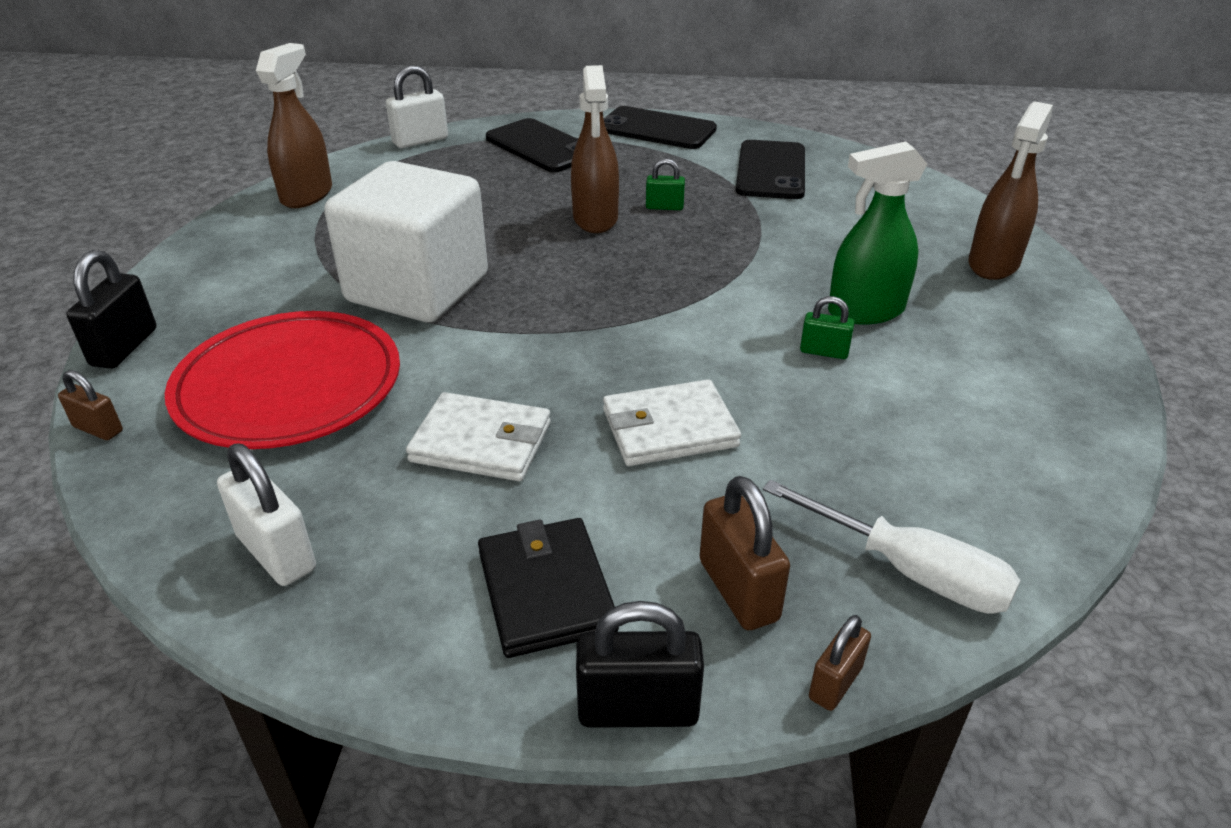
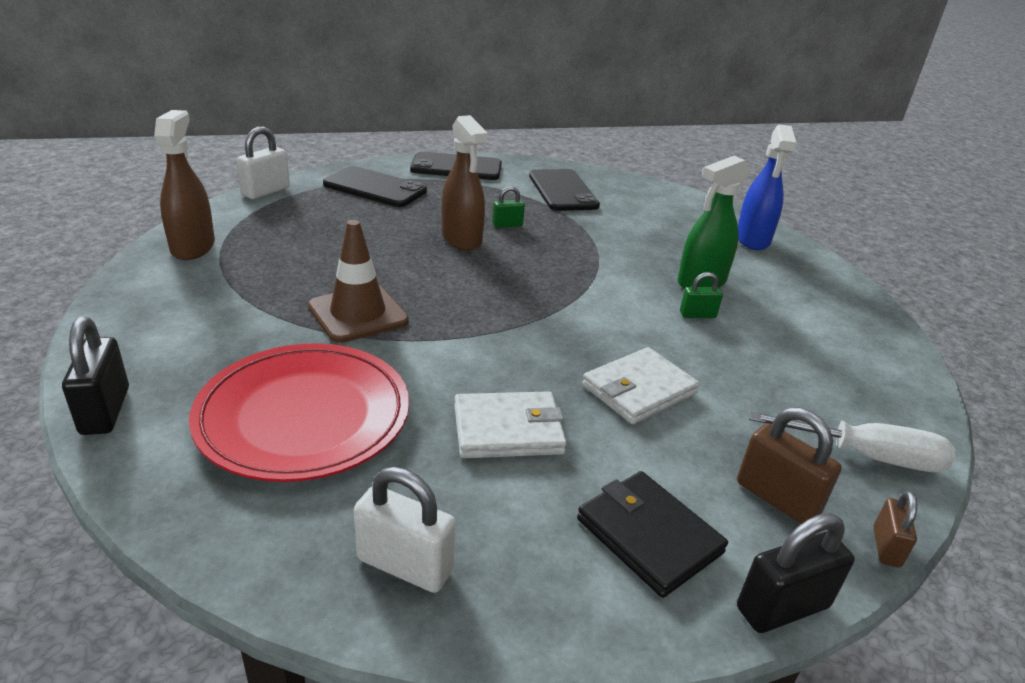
camera: 25 degrees left, 5 degrees down
brown padlock [58,370,123,440] -> none
white cube [324,161,488,322] -> brown traffic cone [308,220,409,343]
brown spray bottle [968,101,1053,280] -> blue spray bottle [738,124,796,250]

